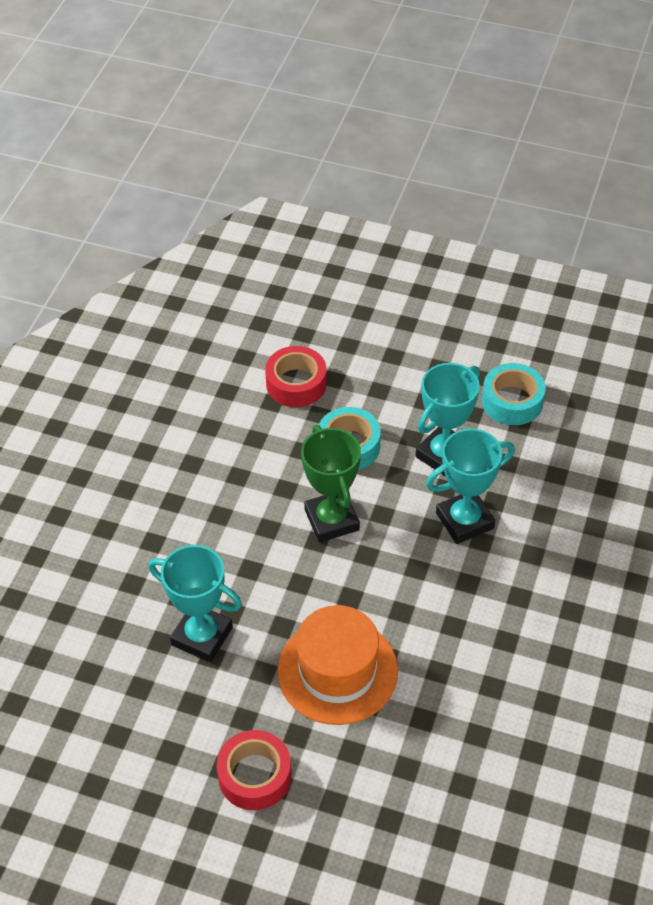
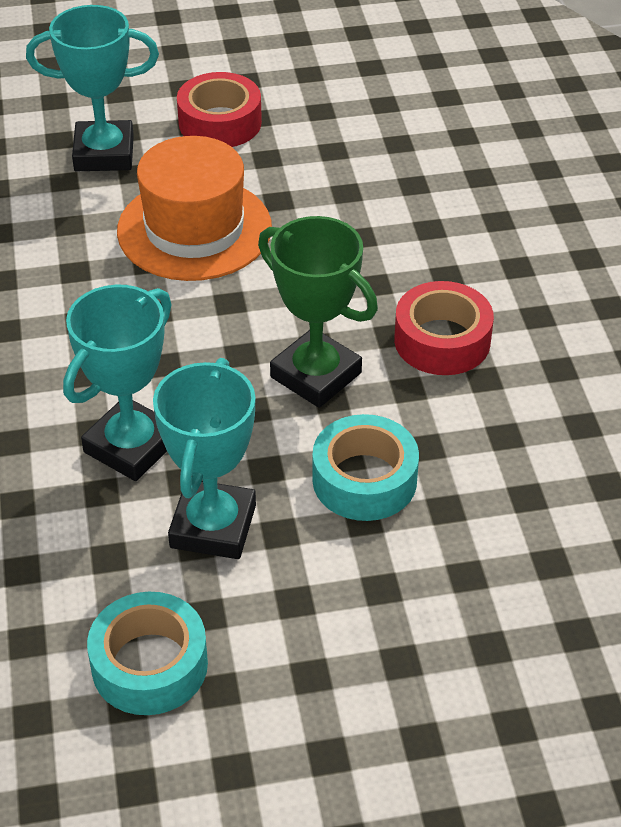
camera: 150 degrees right, 5 degrees down
turquoise trophy [148,545,242,662] -> turquoise trophy moved to [26,5,159,171]
red tape [265,346,327,407] -> red tape moved to [394,281,494,375]

